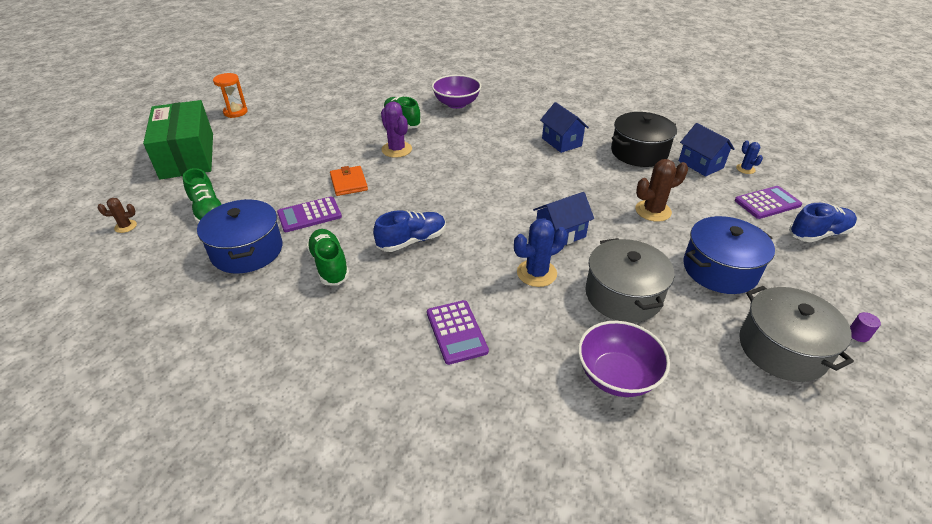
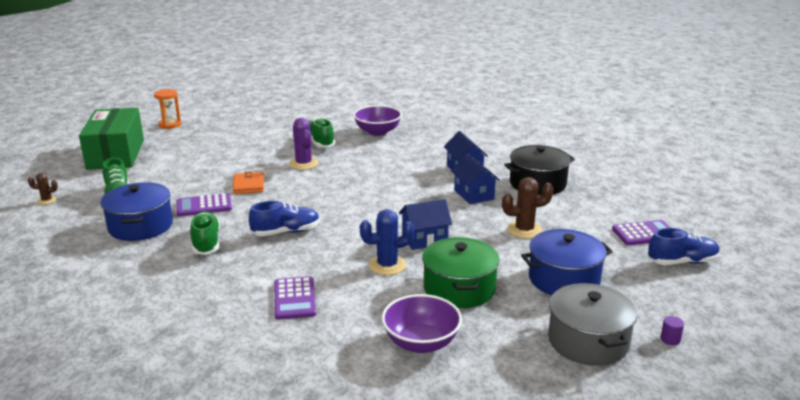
camera: 10 degrees right, 15 degrees down
grey pot [585,238,674,322] -> green pot [422,237,500,308]
blue house [679,123,735,177] -> blue house moved to [451,153,500,204]
blue cactus [736,140,763,174] -> none

